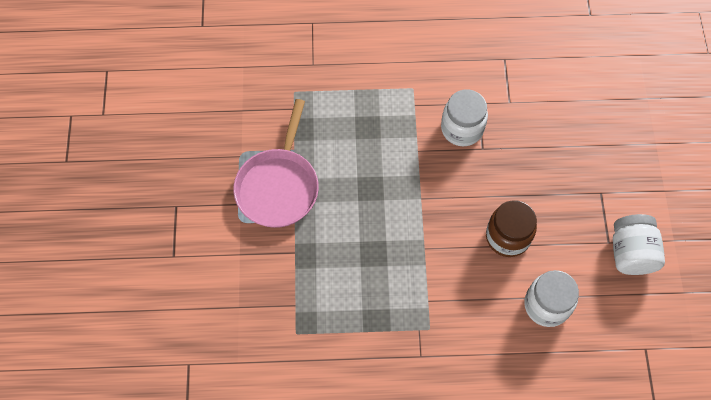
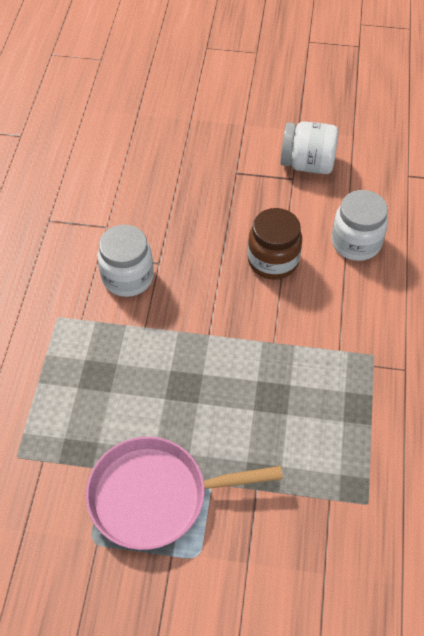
camera: 80 degrees left, 10 degrees down
pink pan [233,99,319,228] -> pink pan turned 150 degrees clockwise [86,437,283,550]

